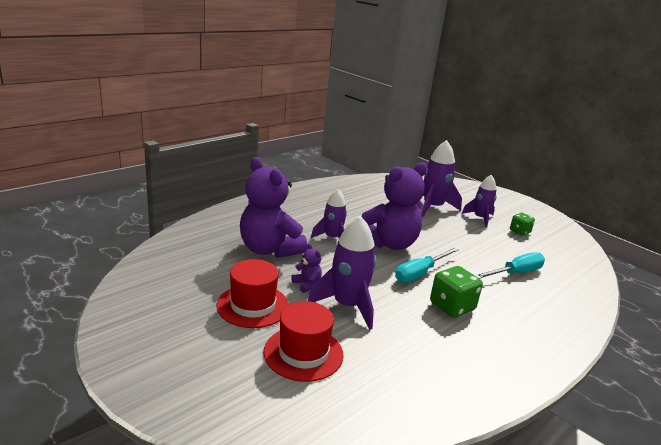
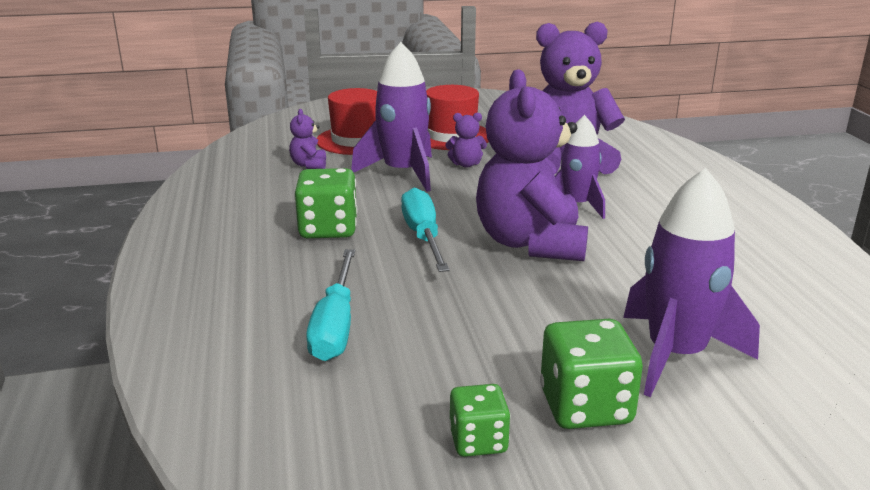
camera: 125 degrees right, 0 degrees up
purple rocket [462,175,497,228] -> green dice [540,319,643,429]
none -> purple teddy bear [289,109,326,169]

